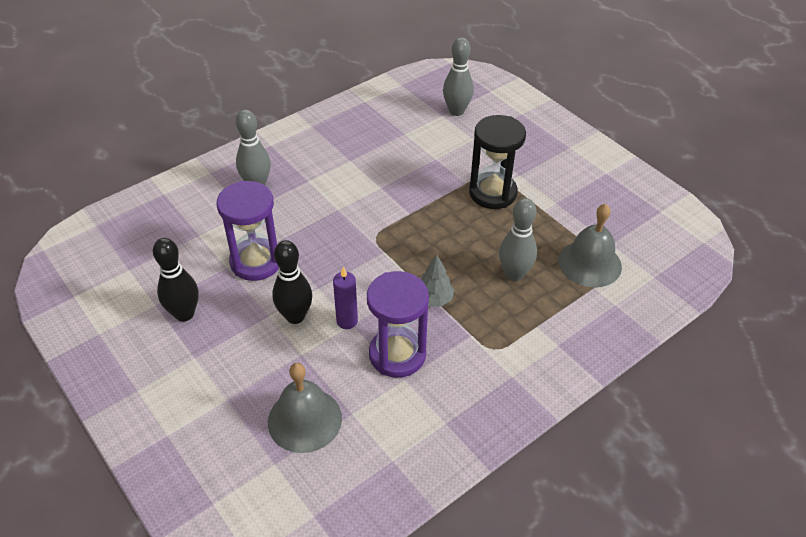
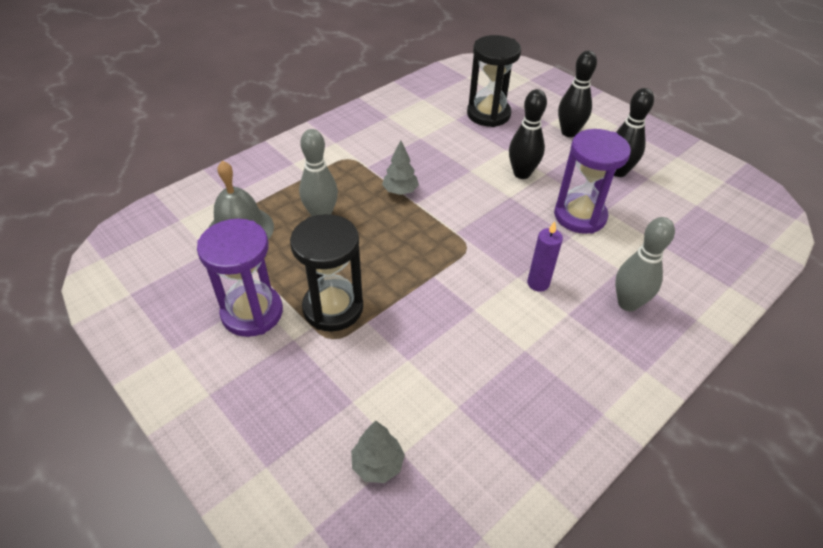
camera: 175 degrees right, 0 degrees up
grey bell [268,363,342,453] -> black hourglass [467,35,521,127]
purple candle [333,267,358,329] -> purple candle moved to [527,221,563,292]
purple hourglass [367,271,429,378] -> purple hourglass moved to [197,219,283,337]
grey bowling pin [443,37,474,116] -> grey tree [351,420,405,483]
none -> black bowling pin [558,51,597,137]

